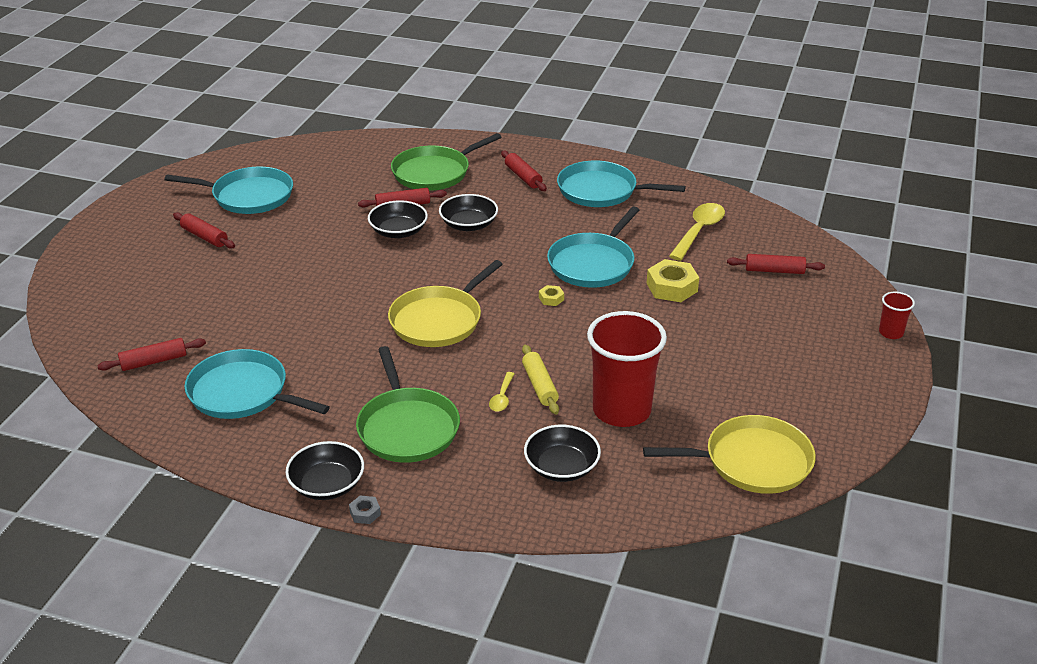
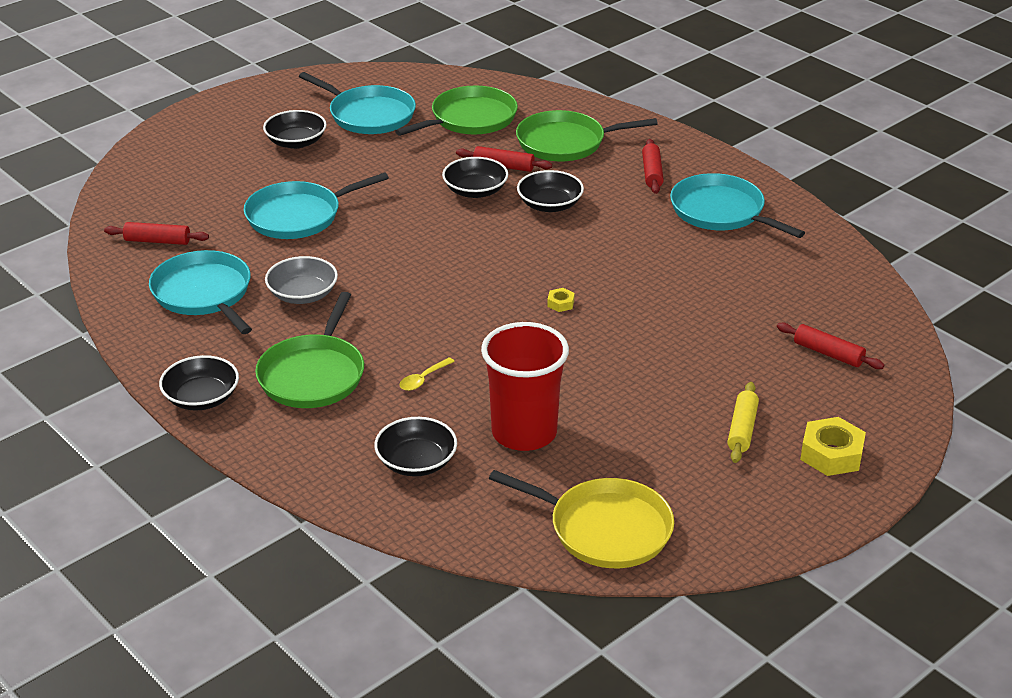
camera: 30 degrees right, 0 degrees up
red rolling pin [173,212,235,249] -> black bowl [263,110,327,149]
grey nut [349,495,381,524] -> none
yellow pan [388,260,503,347] -> none
yellow rolling pin [522,345,559,415] -> yellow rolling pin moved to [727,382,759,463]
turquoise pan [547,206,639,288] -> turquoise pan moved to [244,172,389,239]
yellow nut [646,259,699,302] -> yellow nut moved to [800,417,866,476]
yellow spoon [669,203,725,261] -> none
red cup [879,292,915,339] -> none
none -> grey bowl [265,256,338,304]
none -> green pan [395,85,518,136]

